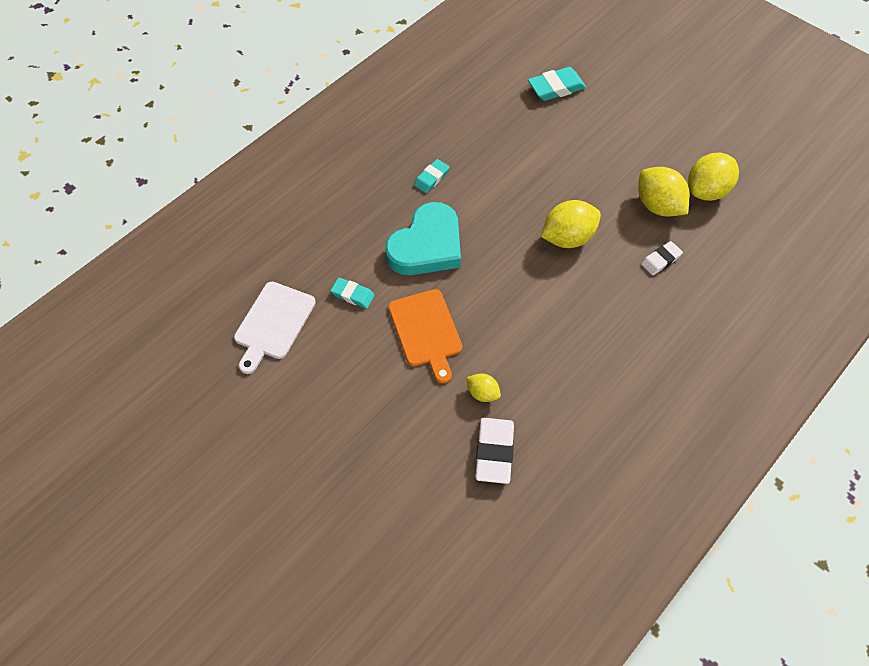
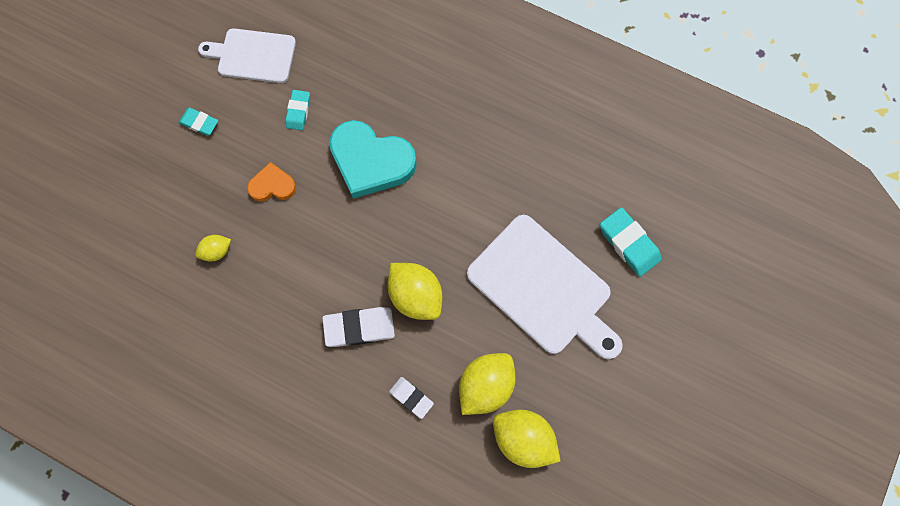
camera: 75 degrees right, 15 degrees up
orange cutting board [388,289,462,384] -> orange heart [247,162,296,202]
turquoise eraser [414,159,450,193] -> turquoise eraser moved to [179,108,218,136]
yellow lemon [466,374,501,402] -> yellow lemon turned 45 degrees clockwise [195,235,231,262]
white eraser [475,418,514,484] -> white eraser moved to [322,307,395,347]
none -> white cutting board [467,215,623,359]

